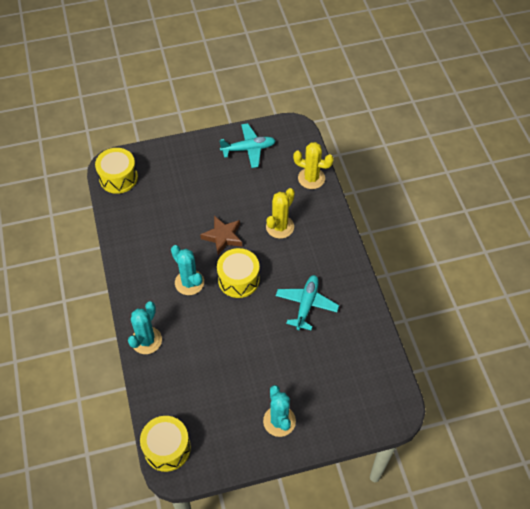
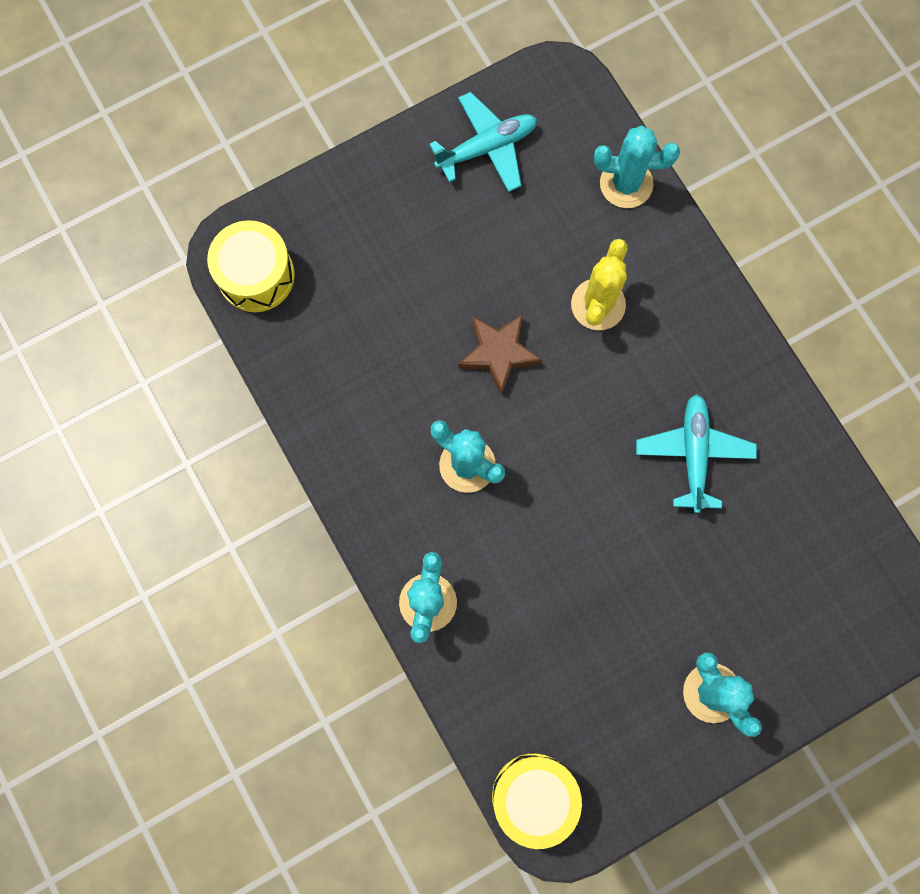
camera: 15 degrees left, 20 degrees up
yellow drum [217,248,260,298] -> none
yellow cactus [293,142,334,189] -> turquoise cactus [594,126,680,208]

